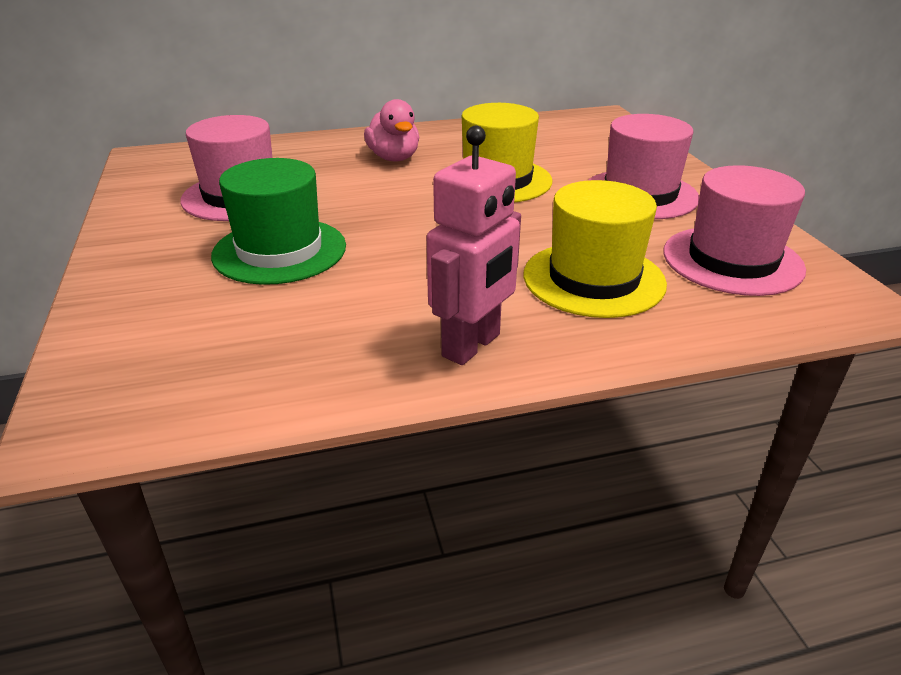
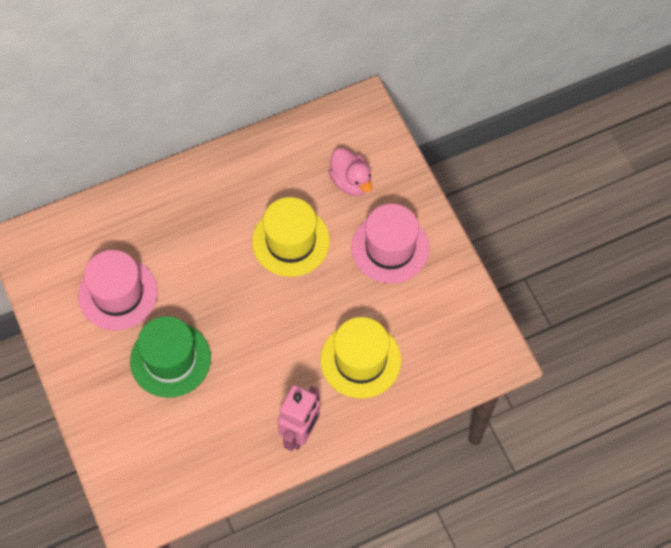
camera: 10 degrees left, 30 degrees up
pink duck [364,99,419,162] -> pink duck moved to [329,148,372,196]
pink hat [664,165,806,296] -> none

